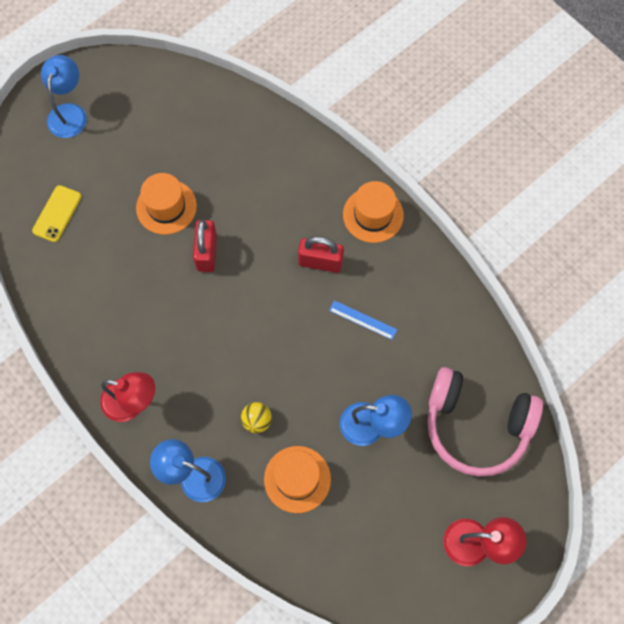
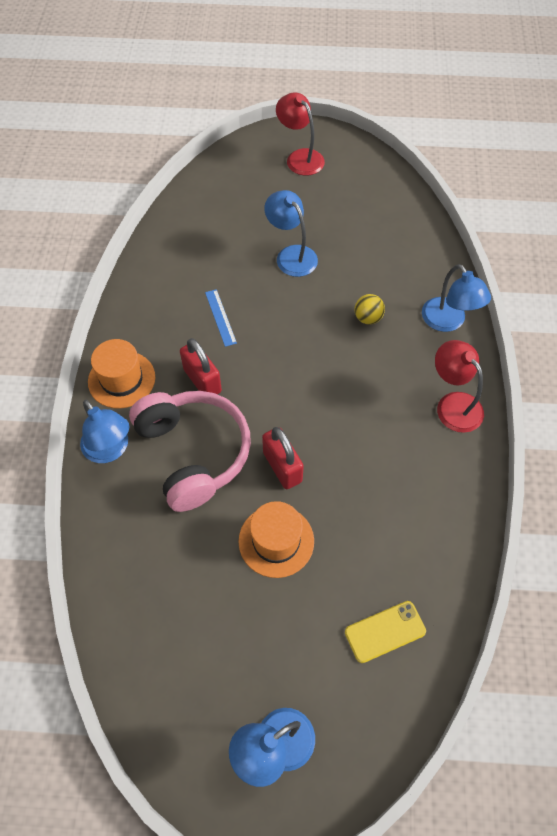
camera: 135 degrees left, 10 degrees down
red padlock [193,219,217,272] -> red padlock turned 75 degrees counterclockwise [262,427,304,489]
orange hat [264,446,331,513] -> none
pink headphones [427,367,543,477] -> pink headphones moved to [129,391,251,512]
none -> blue lamp [80,400,130,463]

